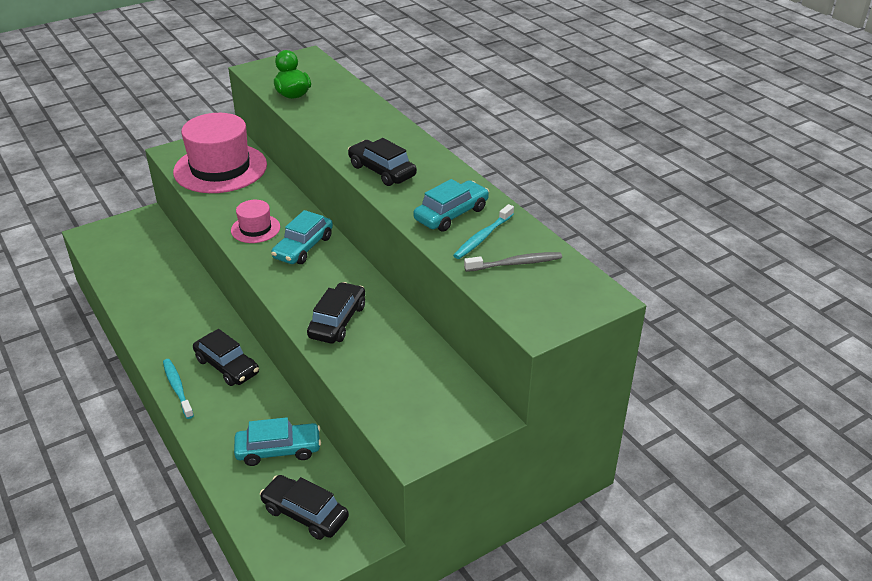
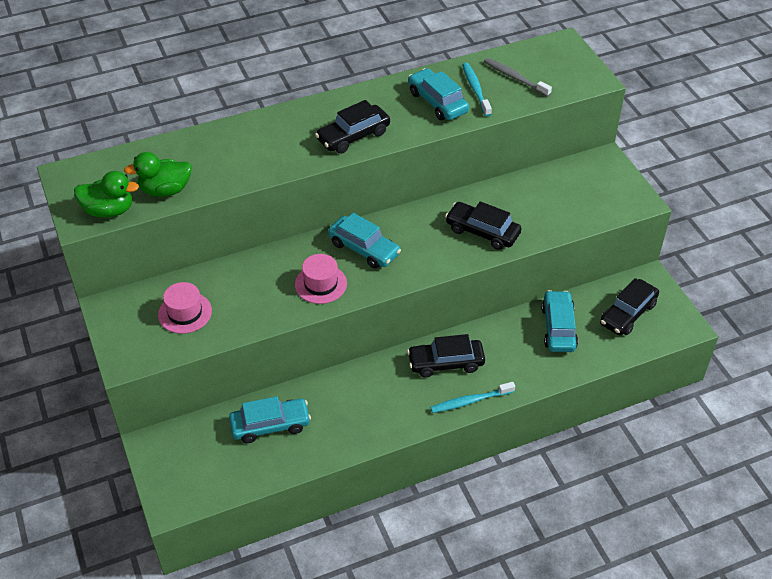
camera: 80 degrees left, 10 degrees up
pink hat [173,113,267,193] -> pink hat [158,282,212,334], size x0.48
black car [193,329,259,386] -> black car turned 150 degrees counterclockwise [407,334,485,378]
turquoise toothbrush [453,204,514,259] -> turquoise toothbrush turned 150 degrees counterclockwise [462,63,492,117]
grey toothbrush [464,252,562,272] -> grey toothbrush turned 45 degrees counterclockwise [484,58,552,97]
none -> green duck [74,171,139,218]
none -> turquoise car [229,396,311,443]

